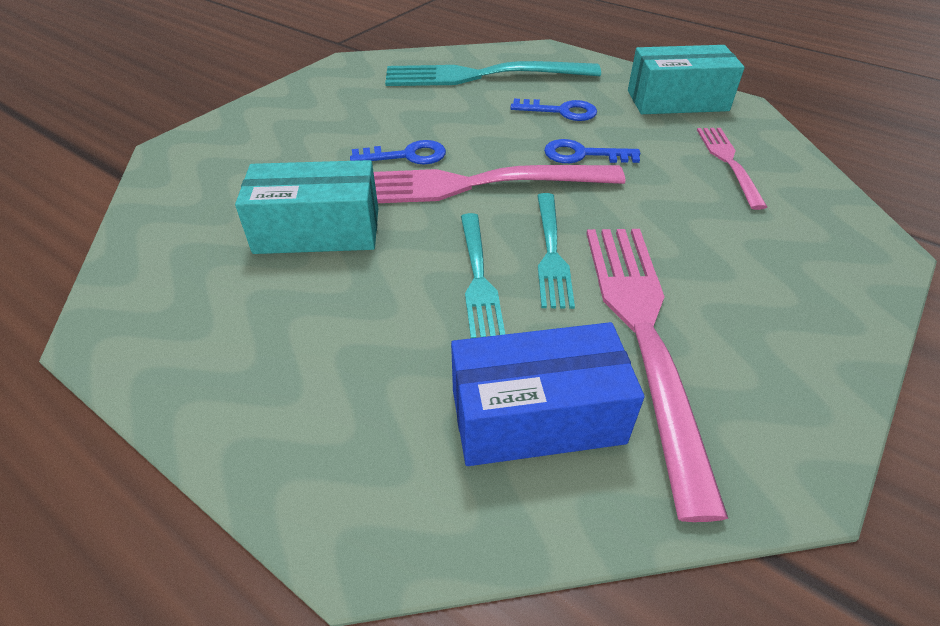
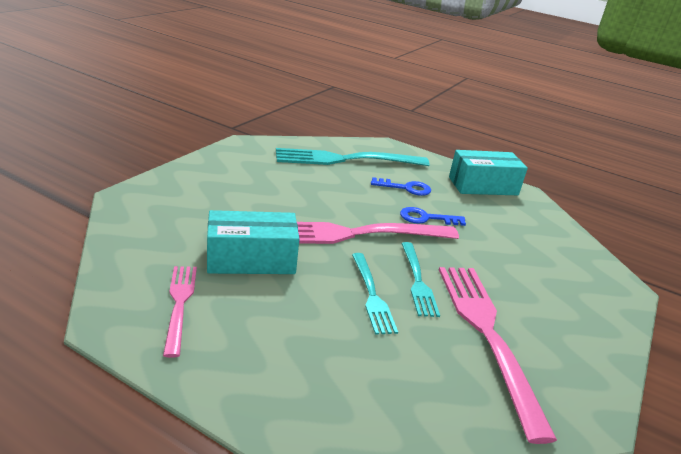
camera: 10 degrees left, 15 degrees down
blue key [350,140,446,165] -> none
blue box [451,322,645,466] -> none
pink fork [697,128,767,210] -> pink fork moved to [163,266,197,358]

